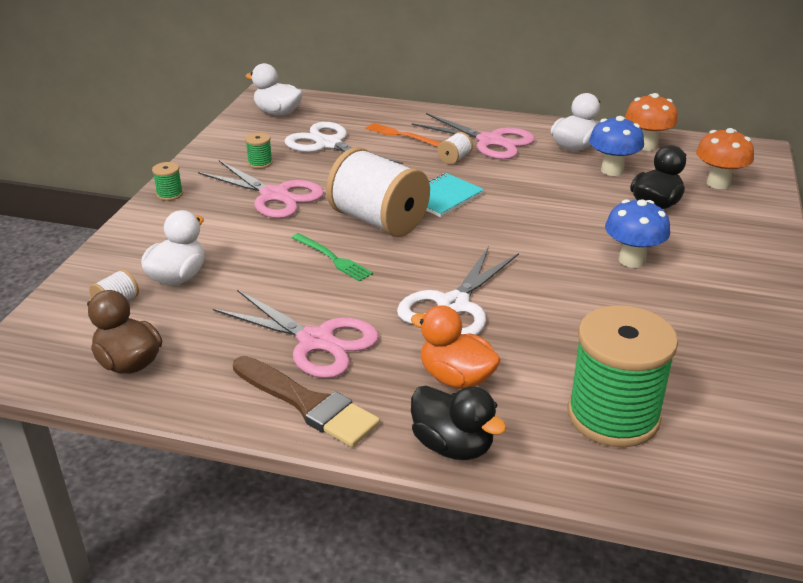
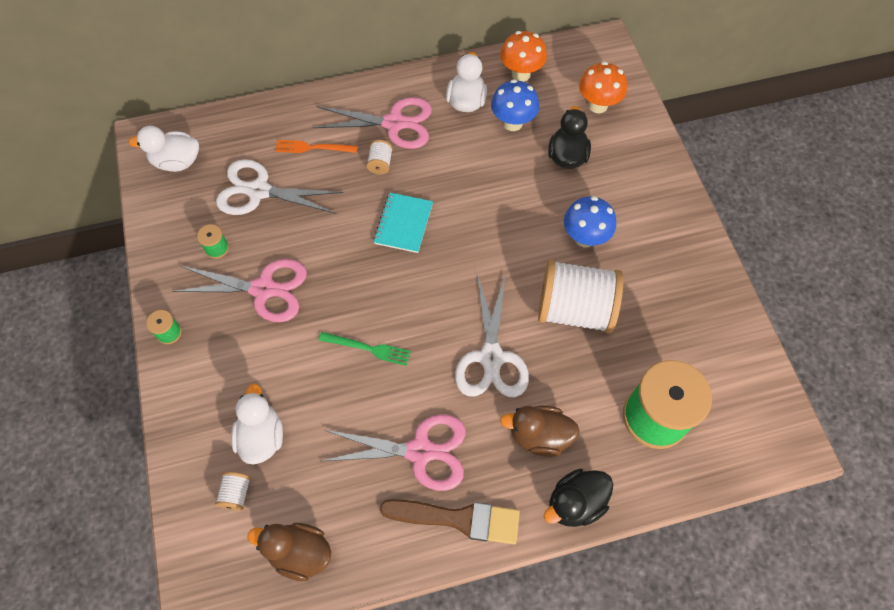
camera: 30 degrees left, 30 degrees up
white spool [326,147,430,237] -> white spool moved to [538,259,624,334]
orange duck [411,305,501,389] -> brown duck [500,406,580,457]
black duck [411,386,507,460] -> black duck turned 135 degrees clockwise [544,469,614,527]

